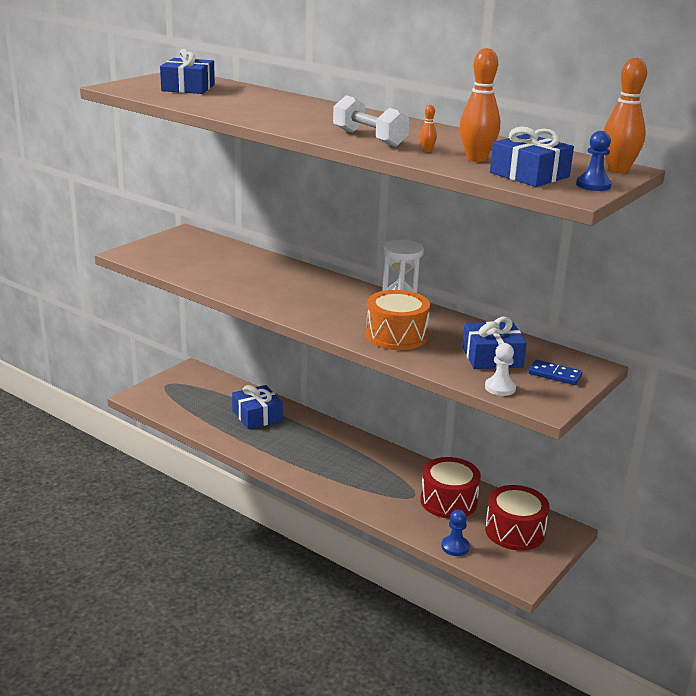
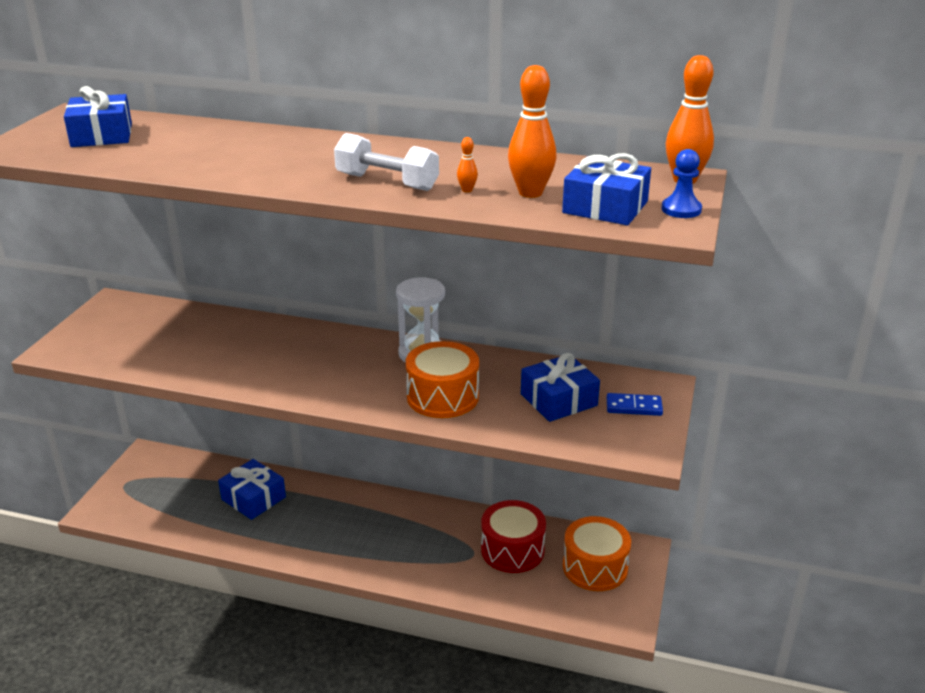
camera: 20 degrees left, 5 degrees up
blue pawn [441,509,469,556] -> none
white pawn [485,343,516,396] -> none
red drum [485,485,549,550] -> orange drum [563,516,631,591]

